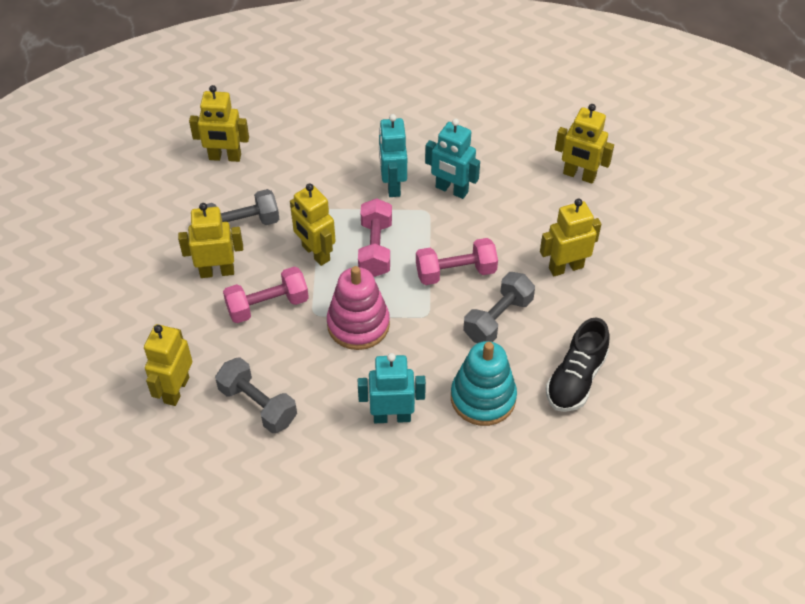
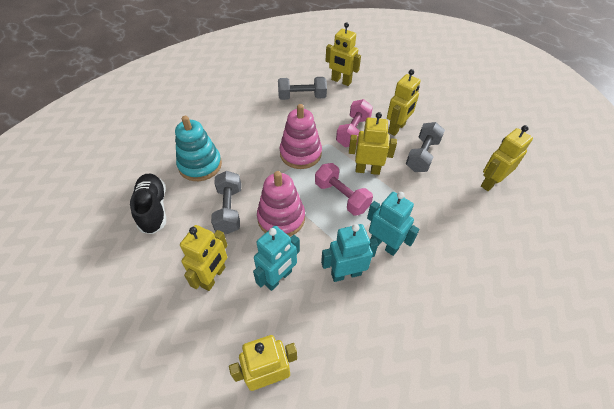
camera: 135 degrees right, 0 degrees up
yellow robot [144,324,192,406] -> yellow robot turned 150 degrees clockwise [326,22,361,86]
turquoise robot [358,353,426,423] -> turquoise robot moved to [253,226,300,291]
pink dumbbell [416,238,498,285] -> pink stacking toy [257,171,305,237]

